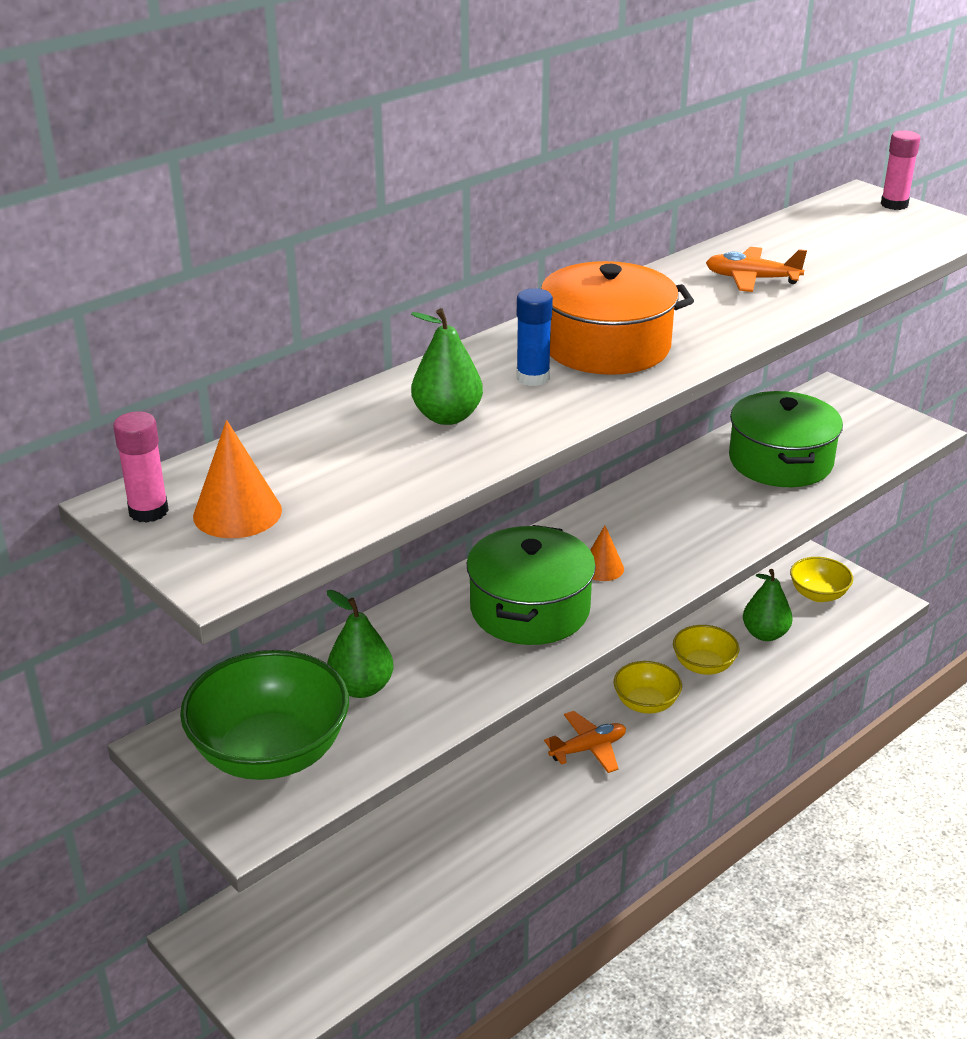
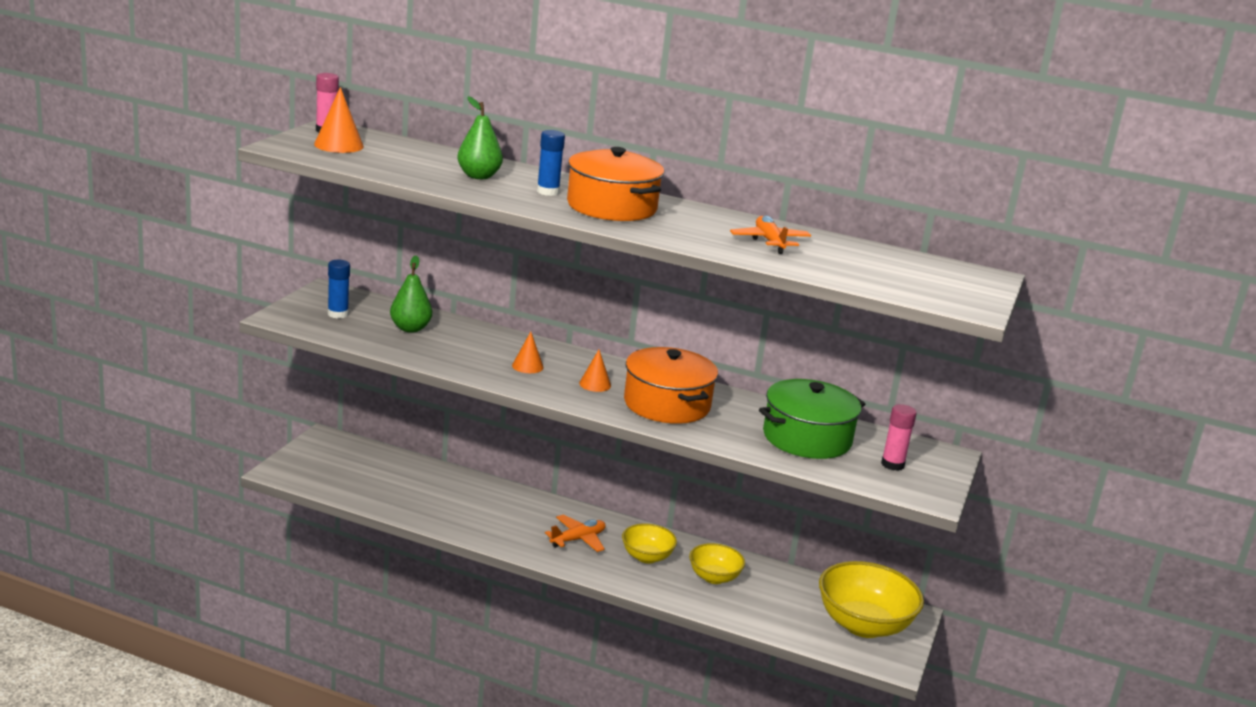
camera: 60 degrees right, 10 degrees down
green bowl [180,650,349,780] -> blue glue stick [328,260,350,319]
green pot [467,525,596,645] -> orange cone [512,332,544,373]
orange plane [544,711,626,773] -> orange plane turned 75 degrees counterclockwise [545,514,606,552]
green pear [743,569,793,641] -> none
yellow bowl [790,557,853,602] -> yellow bowl [819,561,924,638], size x1.79
pink glue stick [881,130,920,210] -> pink glue stick moved to [881,404,917,471]
none -> orange pot [624,347,718,424]

